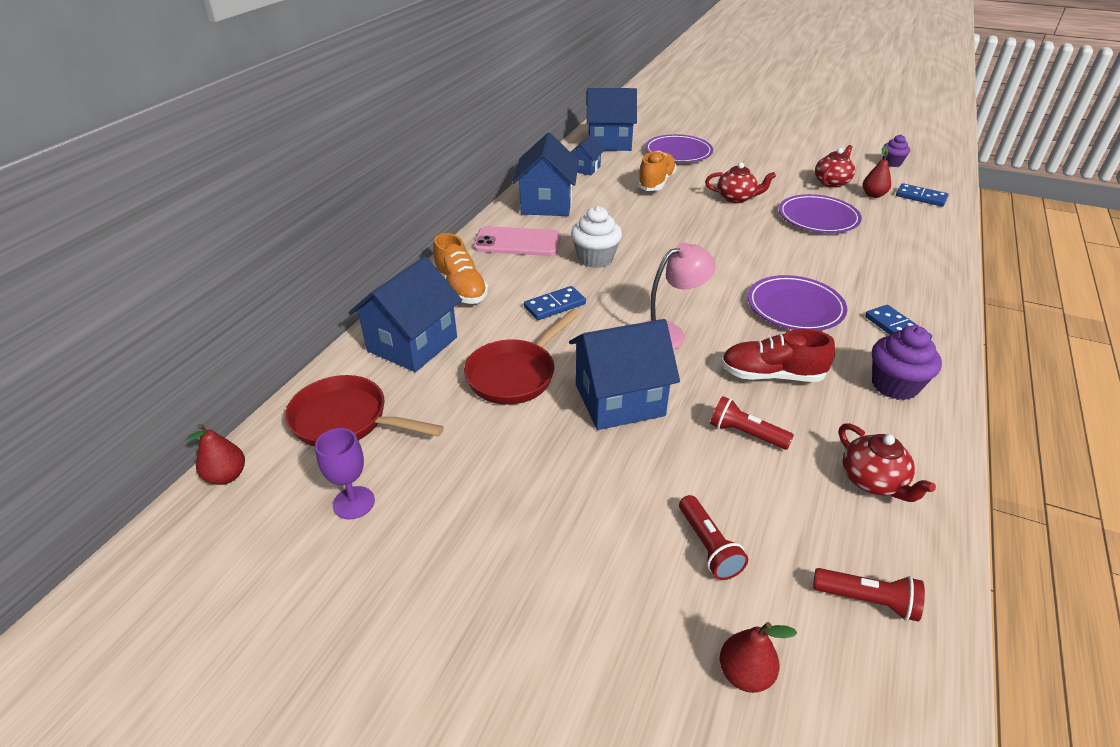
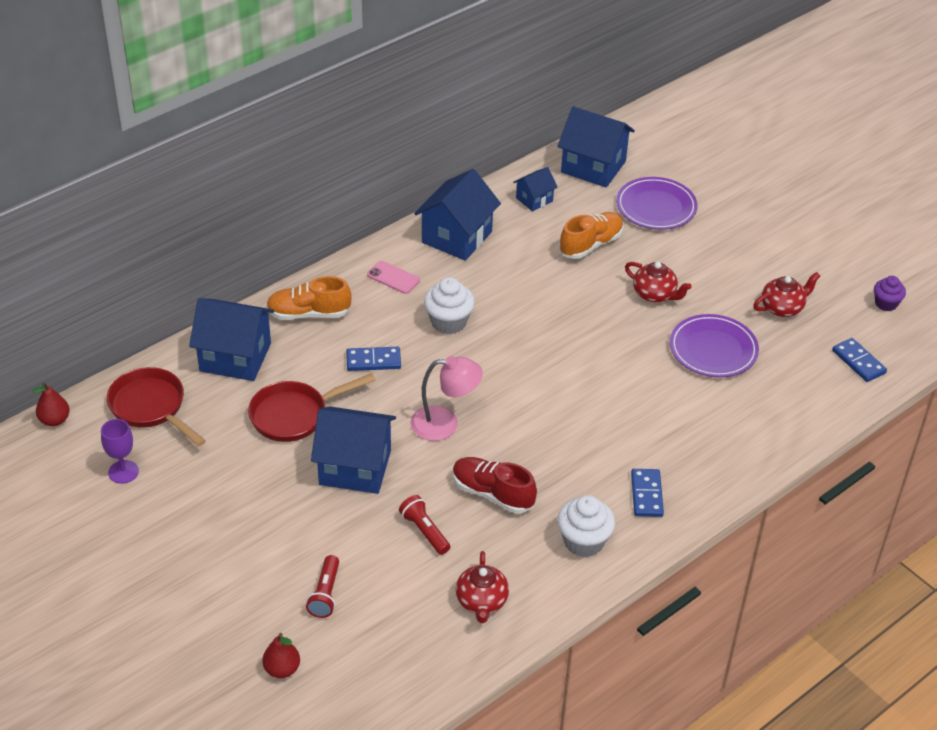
camera: 25 degrees right, 5 degrees up
blue house [349,256,462,372] -> blue house turned 45 degrees clockwise [189,298,274,381]
orange shoe [433,233,489,304] -> orange shoe turned 90 degrees clockwise [266,276,352,320]
pink phone [473,226,561,256] -> pink phone [367,261,420,294], size x0.59
purple plate [748,275,847,331] -> none
red flashlight [813,568,925,621] -> none
red pear [863,146,891,198] -> none
purple cupcake [872,325,942,400] -> white cupcake [557,495,615,557]

